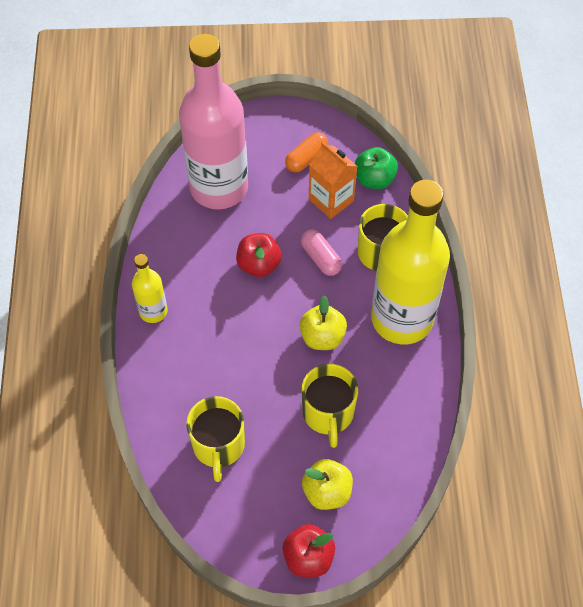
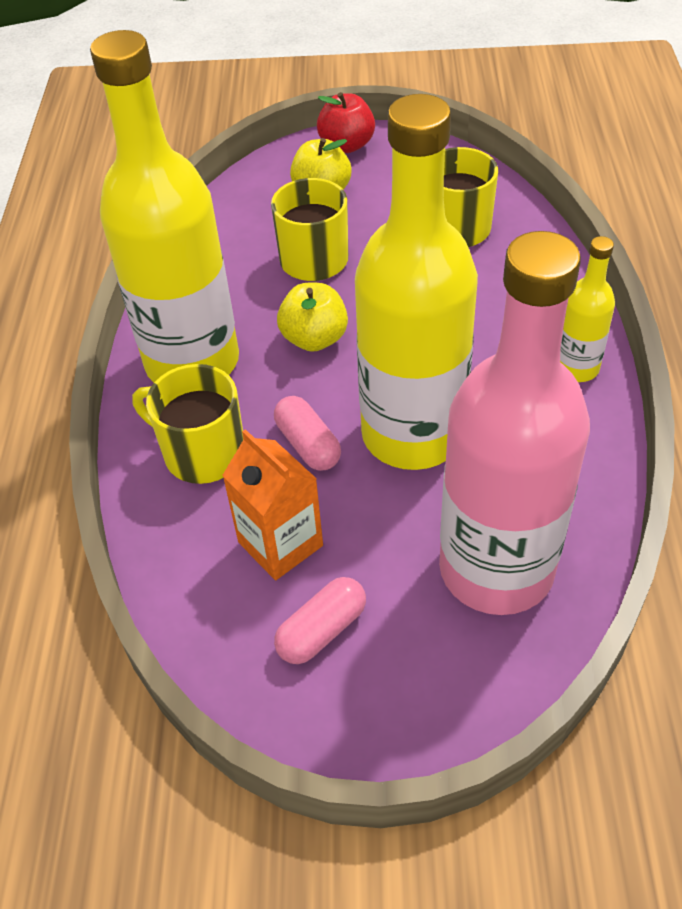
camera: 175 degrees left, 10 degrees down
red apple [236,233,282,277] -> yellow bottle [355,94,478,470]
orange capsule [285,132,328,173] -> pink capsule [274,577,366,664]
green apple [355,147,398,189] -> none

